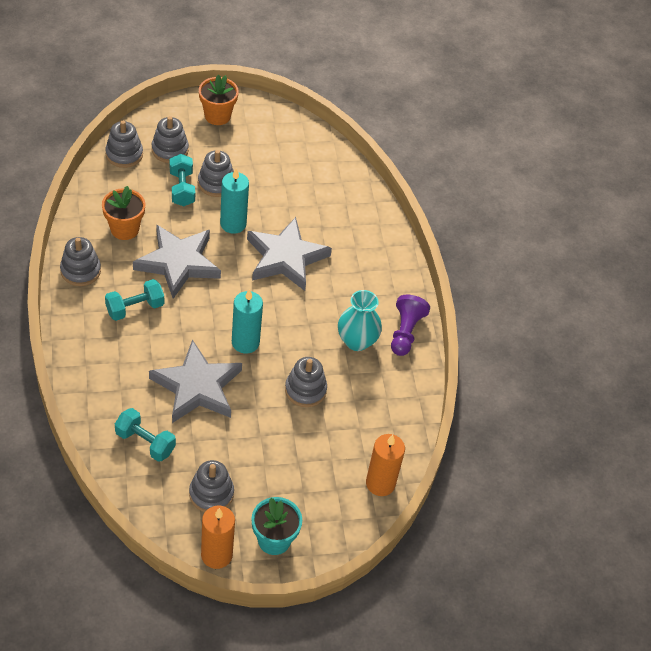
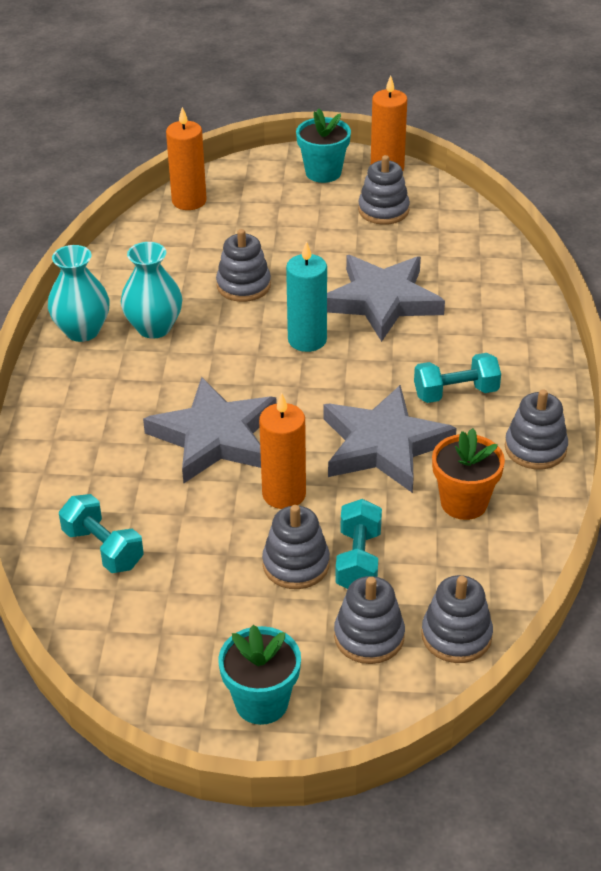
camera: 160 degrees left, 10 degrees down
turquoise dumbbell [115,408,176,462] -> turquoise dumbbell moved to [59,494,144,573]
orange flower pot [199,74,239,125] -> turquoise flower pot [218,625,301,725]
turquoise candle [220,169,249,234] -> orange candle [259,393,306,509]
purple pawn [391,295,430,356] -> turquoise vase [48,245,110,342]

